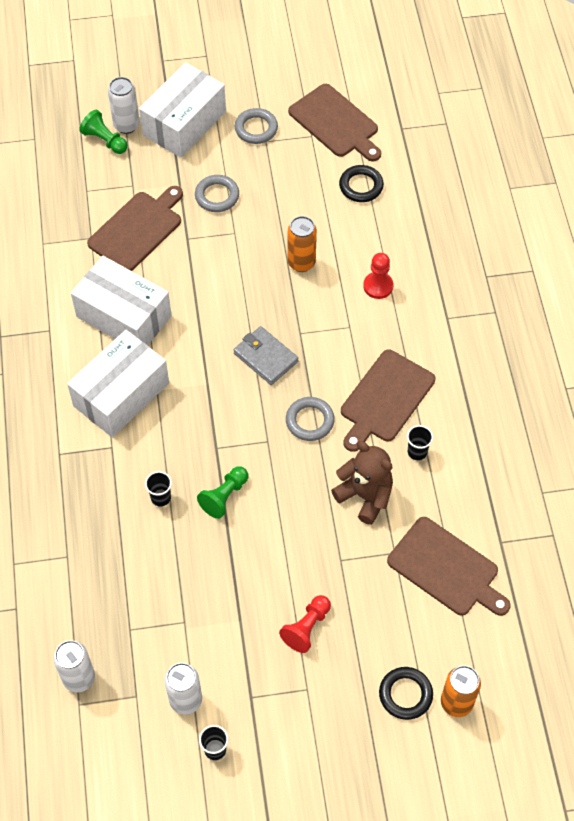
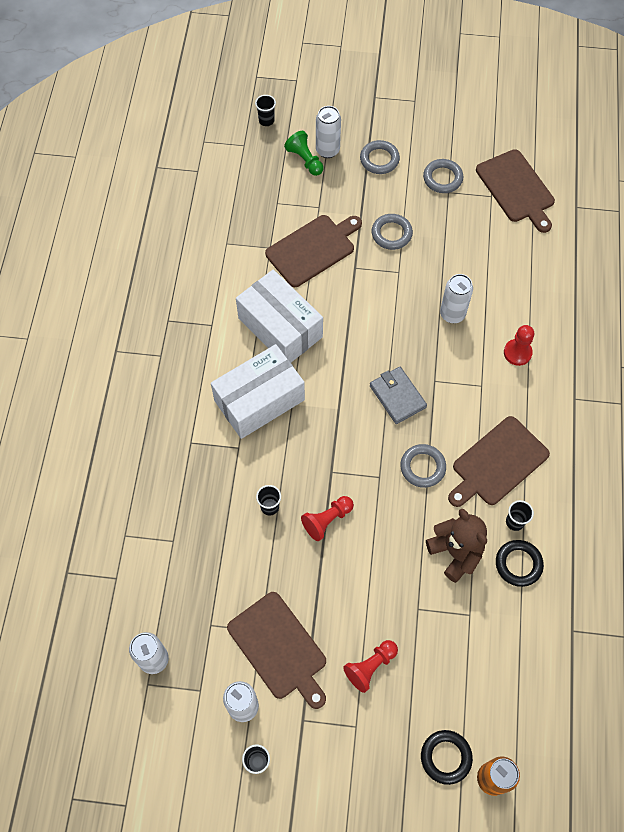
camera: 15 degrees right, 5 degrees up
white box [139,63,226,158] -> grey ring [360,140,400,174]
green pawn [197,466,248,519] -> red pawn [301,496,354,541]
orange can [288,216,317,272] -> white can [440,274,473,323]
black ring [339,165,384,202] -> black ring moved to [496,540,544,587]
brown cutting board [387,517,510,616] -> brown cutting board moved to [227,592,326,709]
none -> black cup [255,95,276,126]

